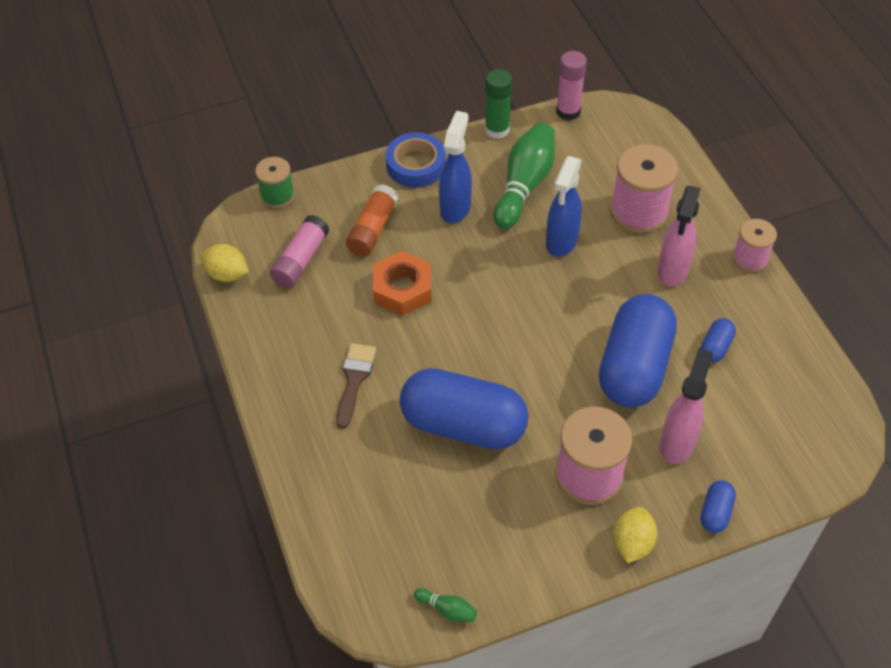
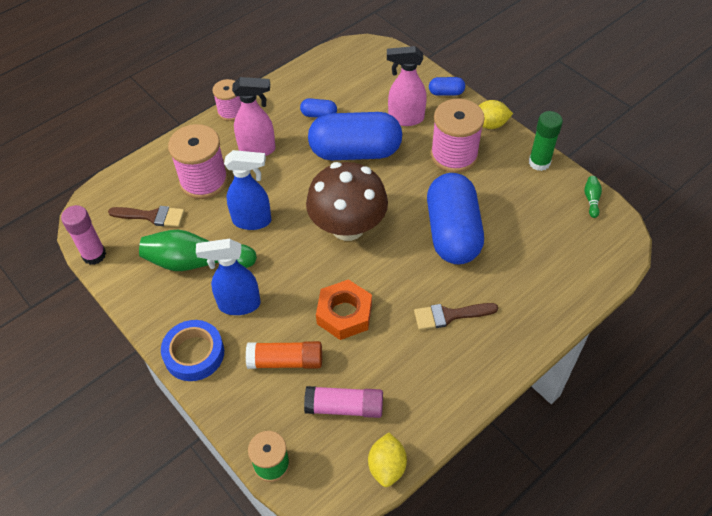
camera: 110 degrees left, 0 degrees up
green glue stick [485,69,512,139] -> green glue stick moved to [529,111,563,171]
none -> brown brush [108,206,185,227]
none -> brown mushroom [306,162,388,241]

